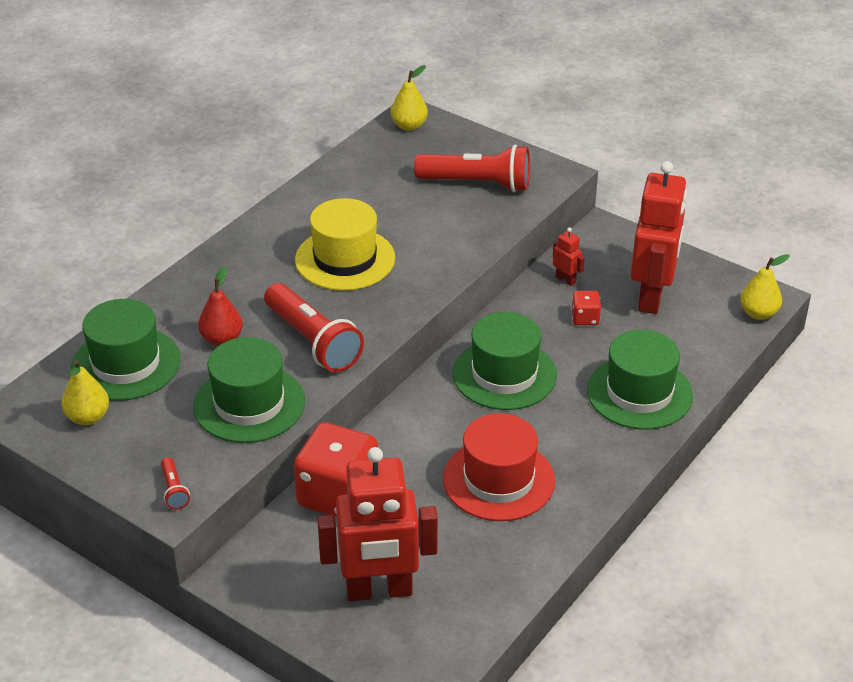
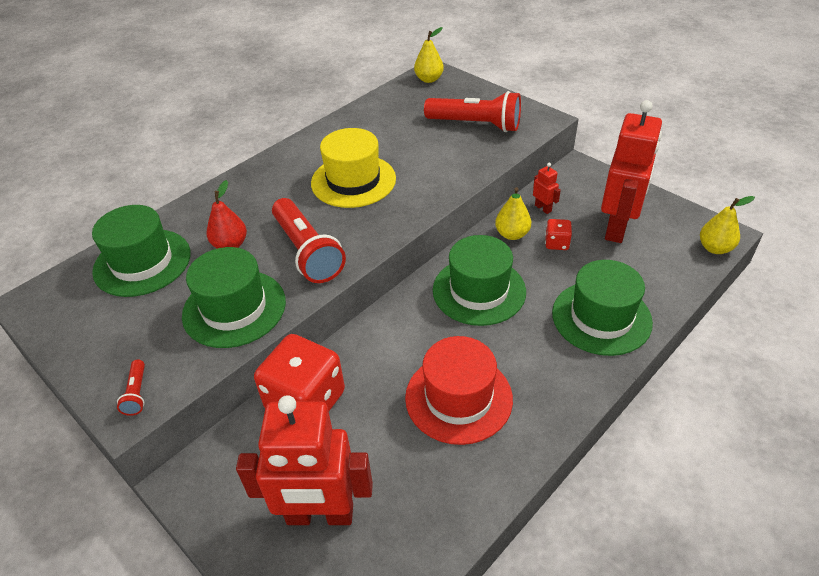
camera: 10 degrees right, 5 degrees up
yellow pear [62,360,109,425] -> yellow pear moved to [495,187,531,240]

